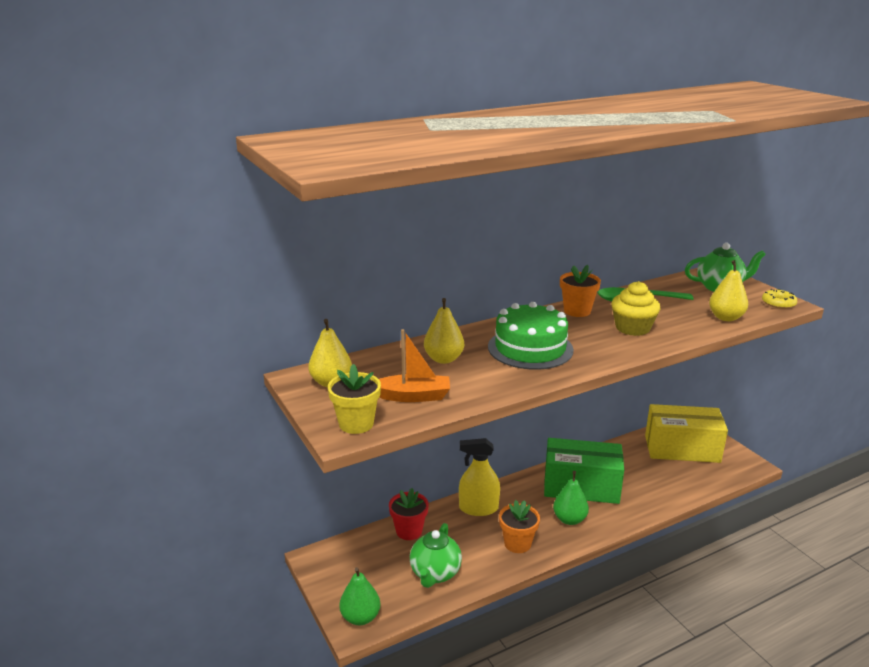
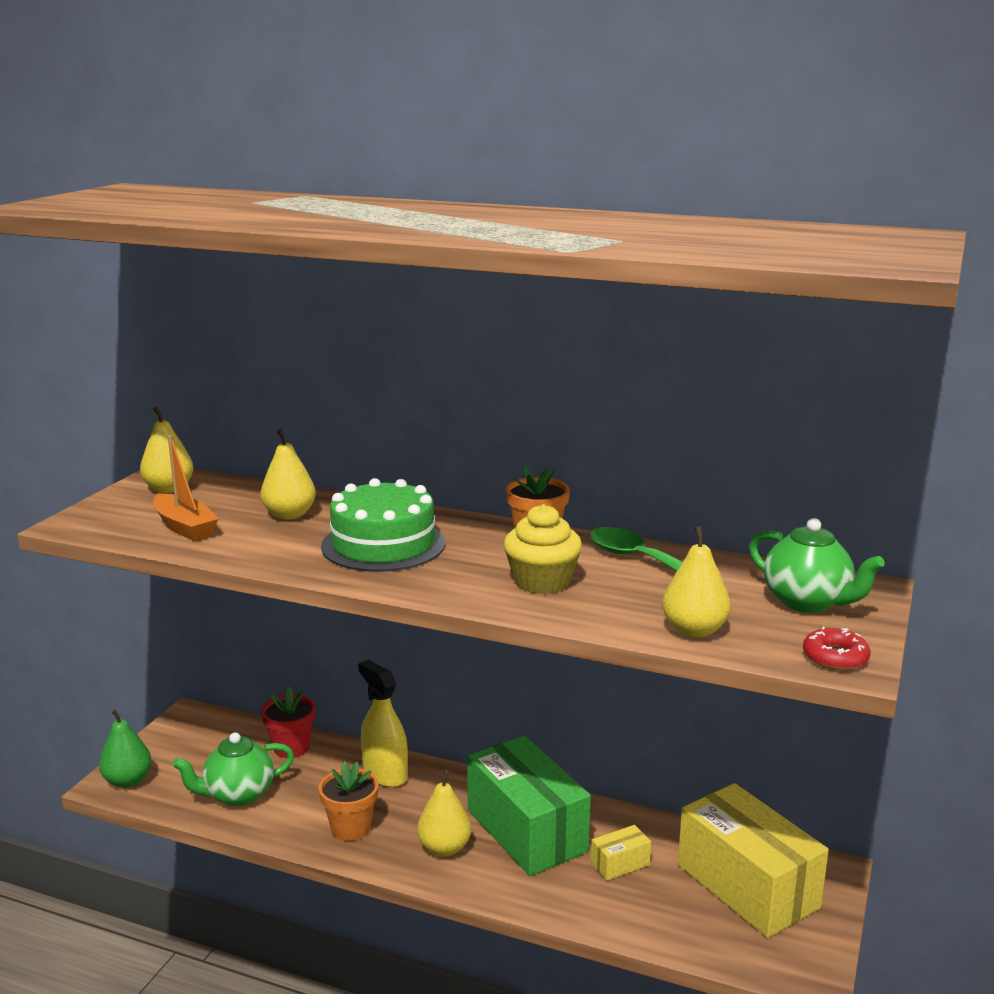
camera: 50 degrees right, 5 degrees down
yellow flower pot [328,364,381,434] -> none
green pear [553,471,589,525] -> yellow pear [417,770,472,857]
yellow donut [762,289,797,309] -> red donut [803,627,871,670]
none -> yellow box [591,825,651,881]

